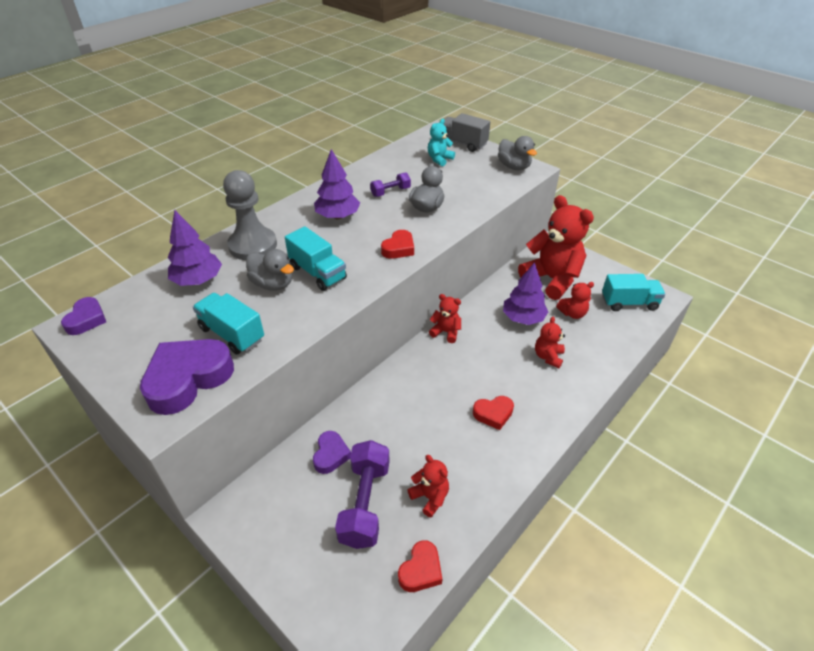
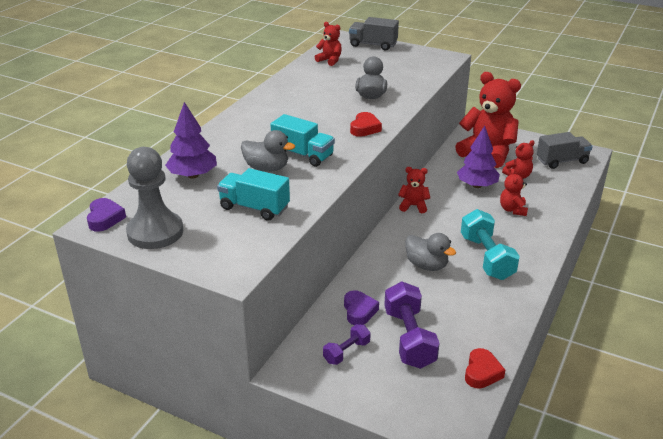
camera: 15 degrees left, 10 degrees down
purple heart [140,339,234,415] -> none
grey pawn [223,170,277,260] -> grey pawn moved to [126,147,183,249]
purple tree [314,149,360,219] -> none
purple dumbbell [370,173,411,197] -> purple dumbbell moved to [323,324,371,365]
red teddy bear [408,455,449,517] -> red teddy bear moved to [315,22,342,66]
turquoise teddy bear [428,119,455,166] -> none
red heart [473,396,514,430] -> turquoise dumbbell [461,209,520,280]
grey duck [498,136,537,170] -> grey duck moved to [405,233,456,271]
turquoise truck [602,274,666,311] -> grey truck [537,132,593,169]

